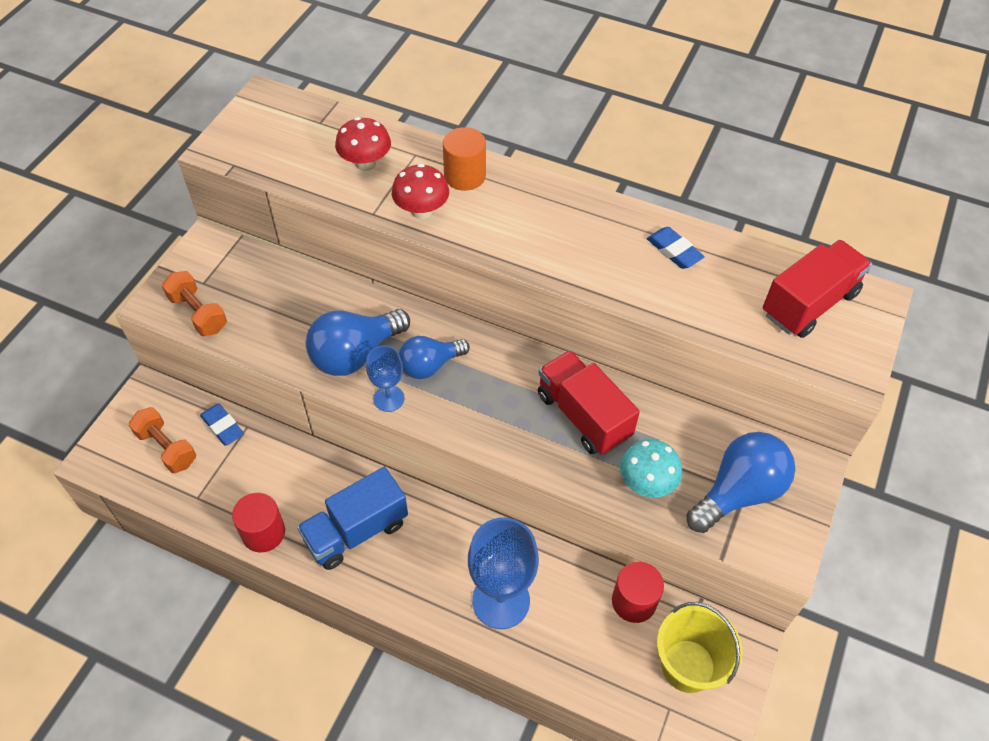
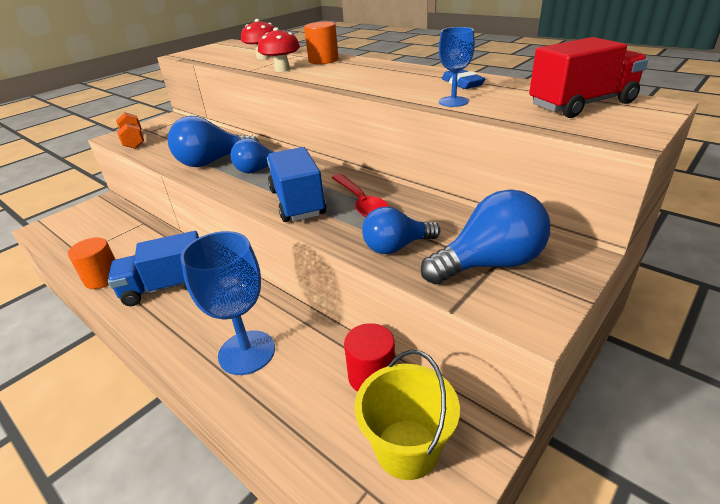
camera: 20 degrees right, 20 degrees down
orange dumbbell [129,407,196,473] -> none
blue eraser [200,404,244,446] -> none
red cylinder [232,493,285,553] -> orange cylinder [68,237,115,289]
blue goblet [366,346,405,412] -> blue goblet moved to [439,27,475,107]
red truck [538,350,640,455] -> red spoon [332,174,389,217]
turquoise mushroom [620,439,682,498] -> blue light bulb [362,207,440,254]
none -> blue truck [267,147,326,222]

